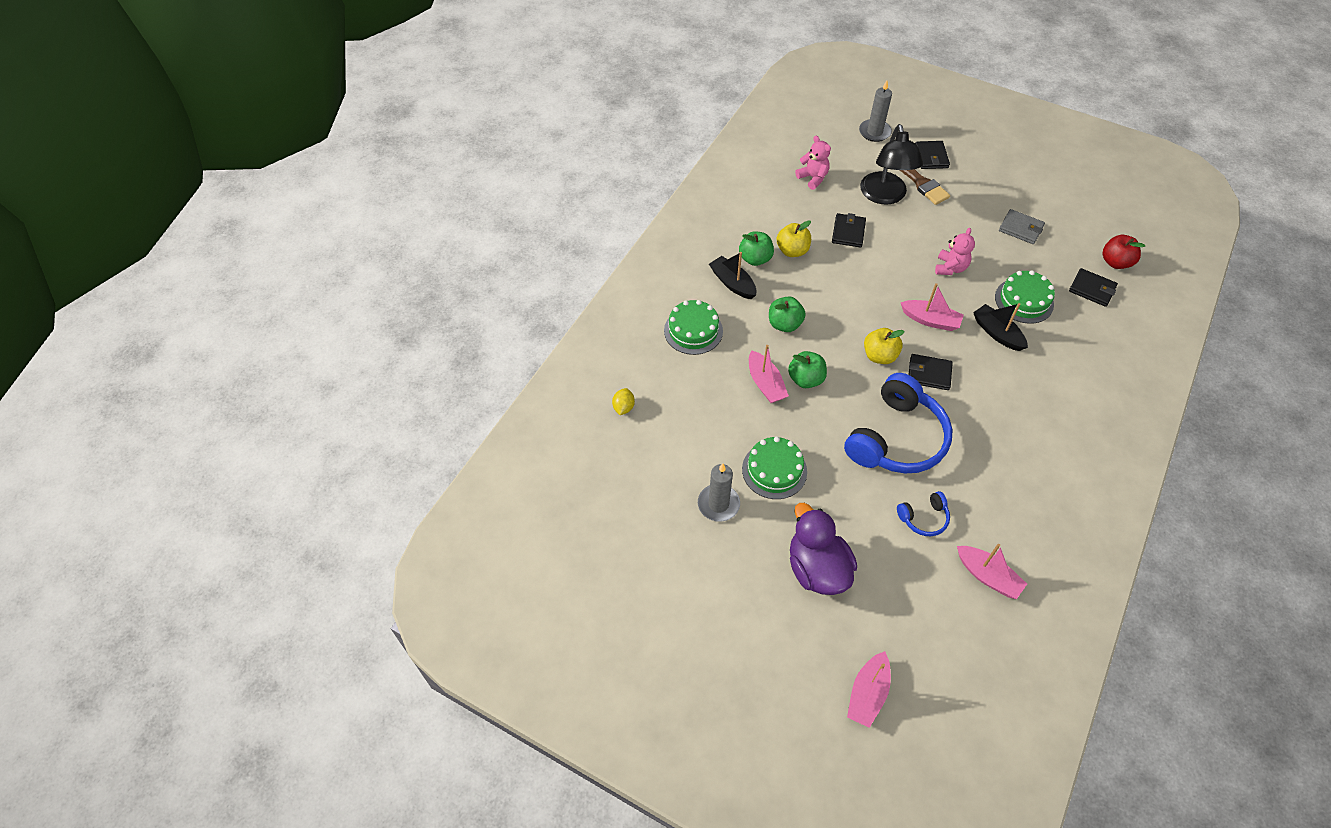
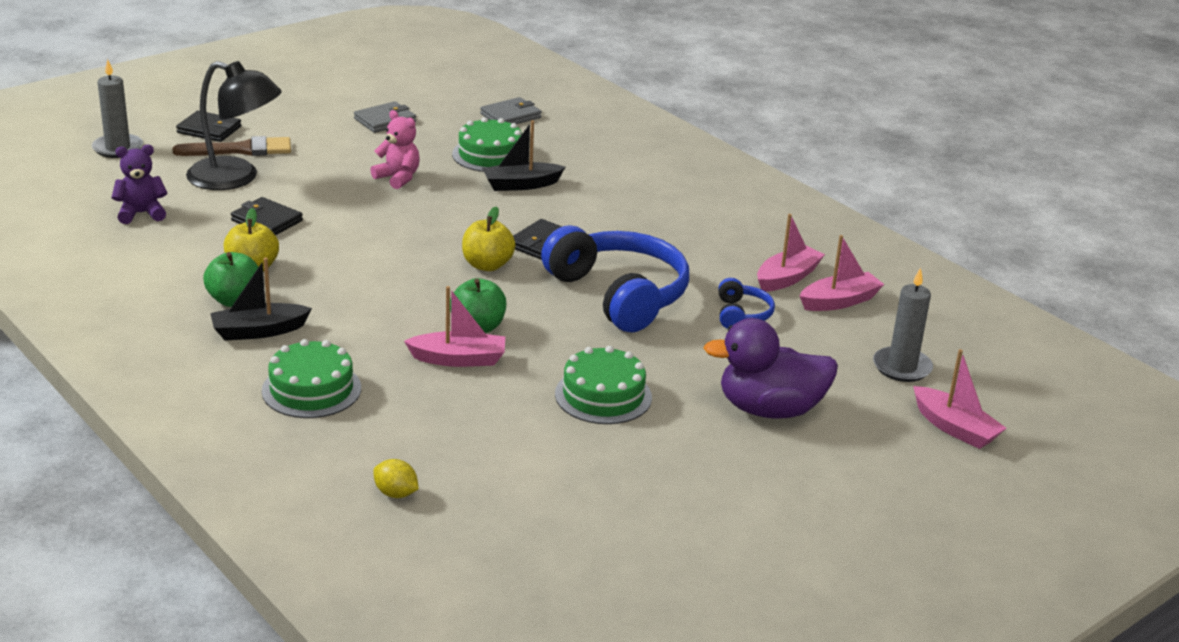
camera: 70 degrees left, 25 degrees down
grey candle [698,463,740,522] -> grey candle moved to [873,268,933,382]
green apple [769,297,806,332] -> none
pink teddy bear [795,136,831,190] -> purple teddy bear [111,145,168,224]
pink boat [901,283,964,331] -> pink boat moved to [757,214,825,292]
black wallet [1069,268,1118,307] -> grey wallet [480,97,542,124]
red apple [1103,235,1145,269] -> none

